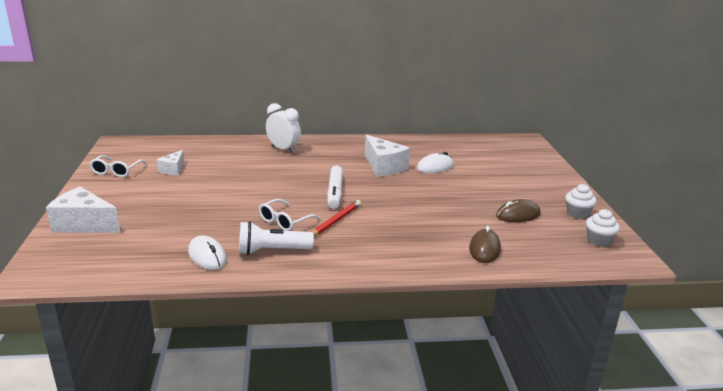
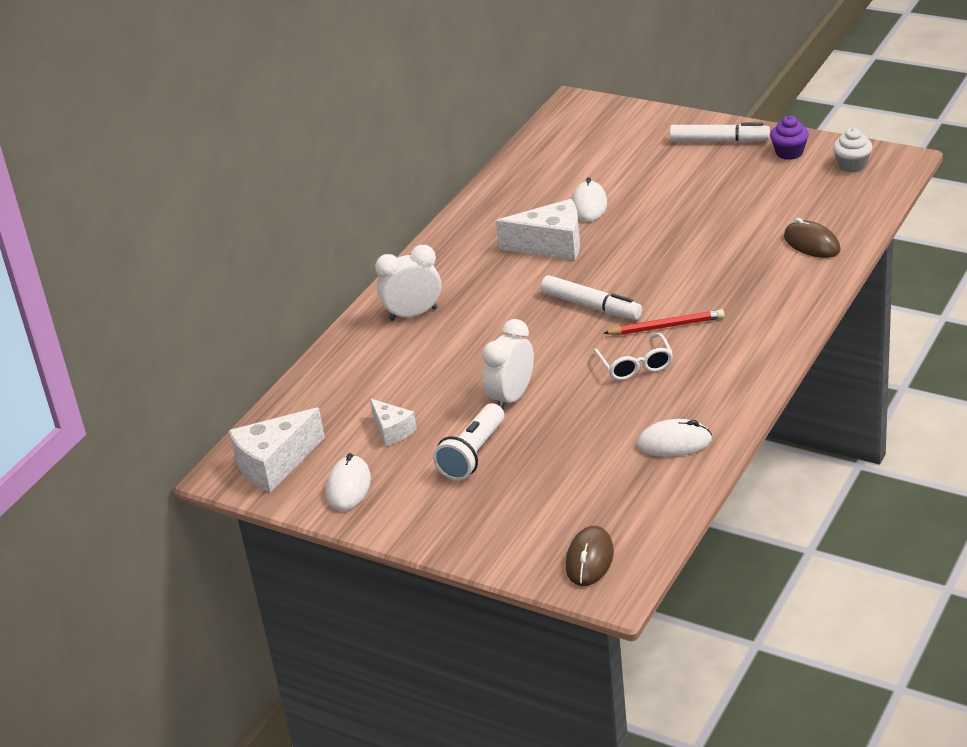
camera: 50 degrees left, 10 degrees up
white cheese [46,187,120,233] -> white cheese moved to [229,408,325,493]
white glasses [89,155,147,177] -> white mouse [326,453,371,511]
white flashlight [239,221,314,255] -> white flashlight moved to [433,403,504,481]
red pencil [312,200,361,236] -> red pencil turned 105 degrees clockwise [603,309,725,335]
brown mouse [496,199,541,222] -> brown mouse moved to [566,526,614,586]
white cupcake [565,184,597,219] -> purple cupcake [770,116,809,160]
none -> white clock [482,319,534,409]
none -> white marker [670,123,770,143]

